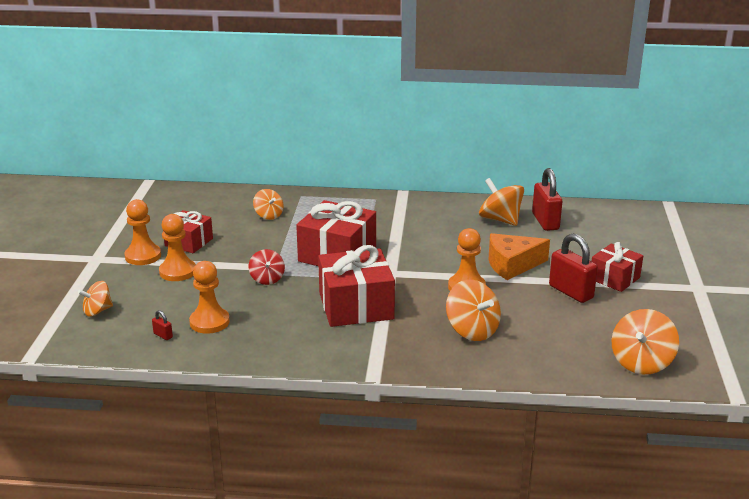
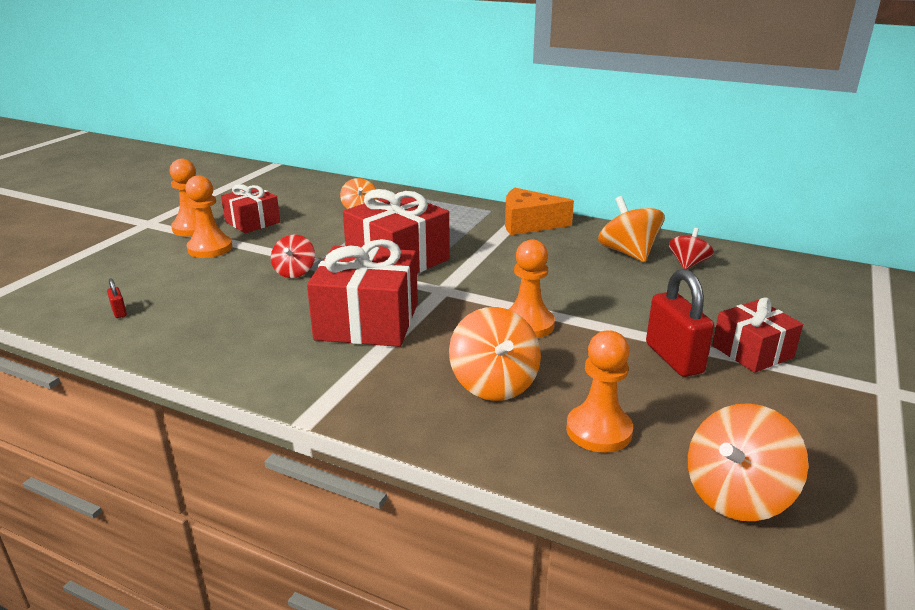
camera: 20 degrees right, 0 degrees up
orange spinning top [78,281,113,316] -> none
orange pawn [189,261,230,334] -> orange pawn moved to [566,330,633,453]
orange cheese [489,233,550,280] -> orange cheese moved to [505,187,574,235]
red padlock [532,168,563,231] -> red spinning top [669,228,714,270]

